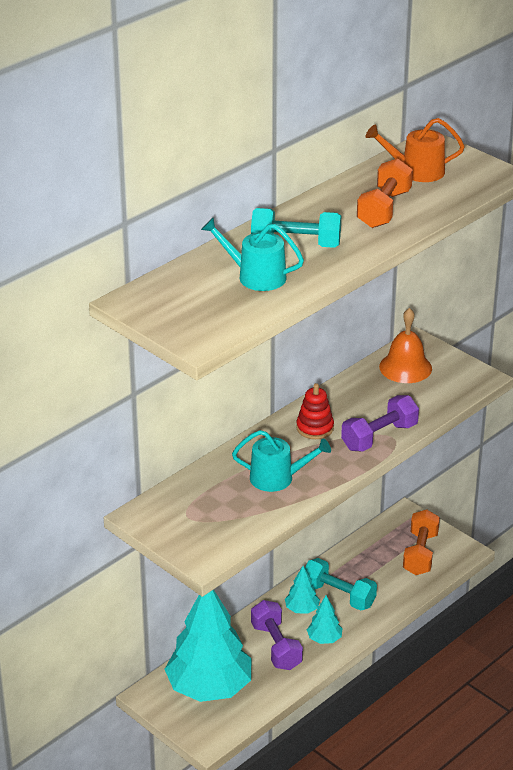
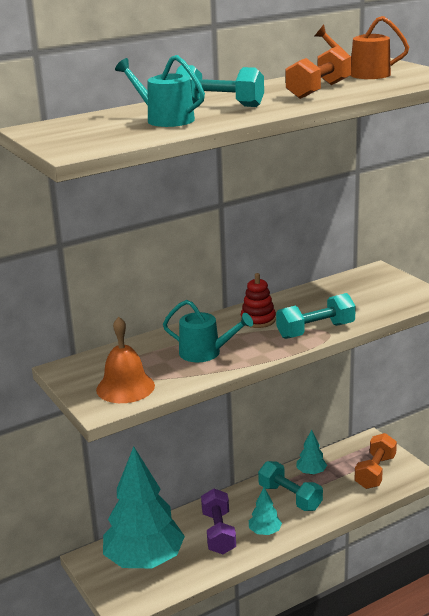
camera: 15 degrees right, 10 degrees down
turquoise tree [285,566,320,614] -> turquoise tree moved to [296,430,327,475]
purple dumbbell [341,395,419,452] -> turquoise dumbbell [276,293,356,339]
orange bell [379,308,432,383] -> orange bell moved to [96,317,155,403]

